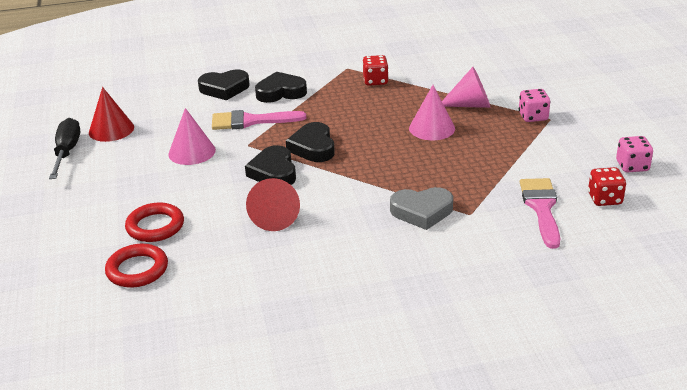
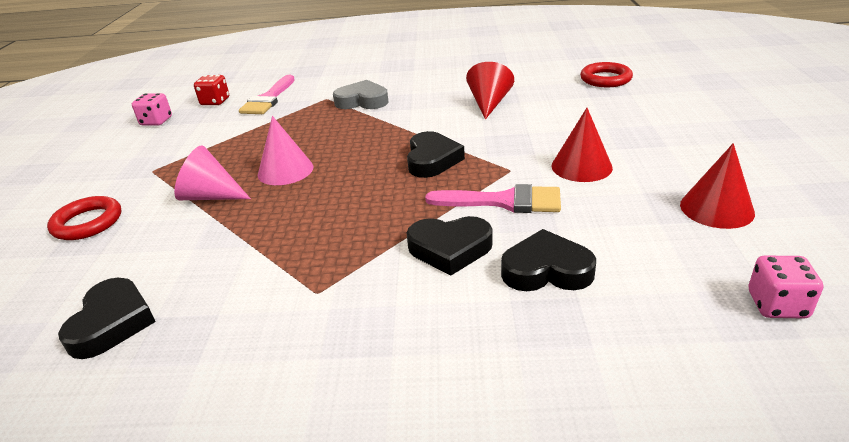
camera: 165 degrees left, 0 degrees up
black screwdriver [49,118,80,179] -> none
red ring [125,203,184,242] -> red ring moved to [47,196,121,240]
pink cone [168,108,216,165] -> red cone [551,108,613,182]
black heart [245,145,296,185] -> black heart moved to [58,277,156,359]
red dice [362,55,389,86] -> none
pink dice [519,89,550,122] -> pink dice moved to [749,256,823,319]

